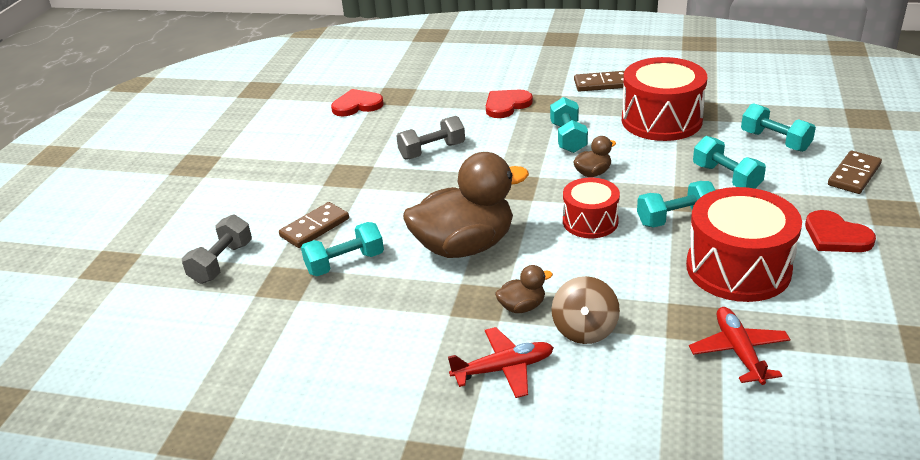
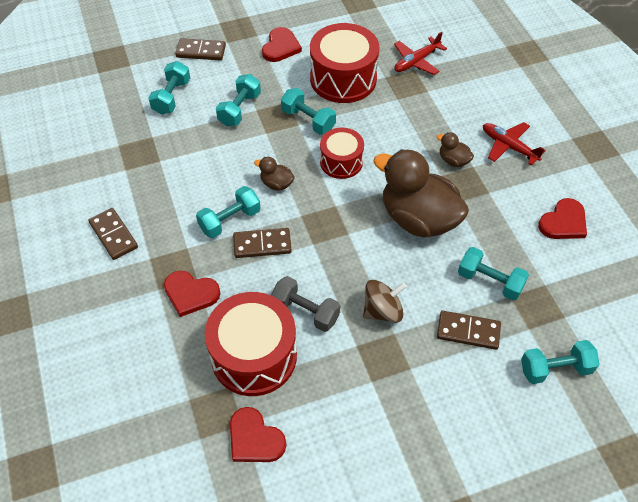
camera: 125 degrees left, 20 degrees up
grey dumbbell [182,215,252,284] -> turquoise dumbbell [521,340,600,384]
brown spinning top [552,276,620,344] -> brown spinning top moved to [363,280,407,323]
red drum [622,57,707,141] -> red drum moved to [205,292,297,396]
none -> brown domino [233,228,292,258]
none -> red heart [538,198,587,239]

